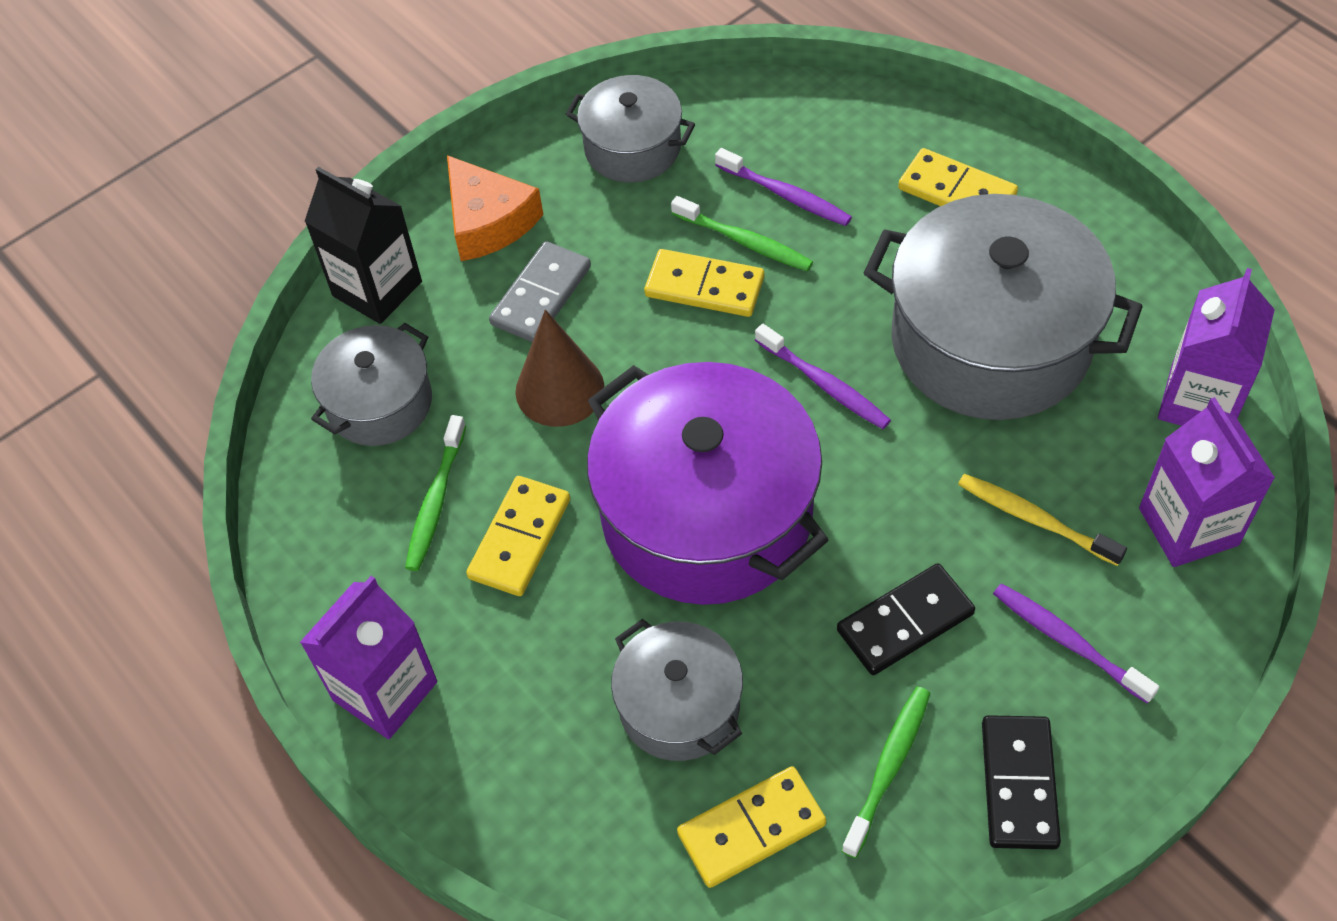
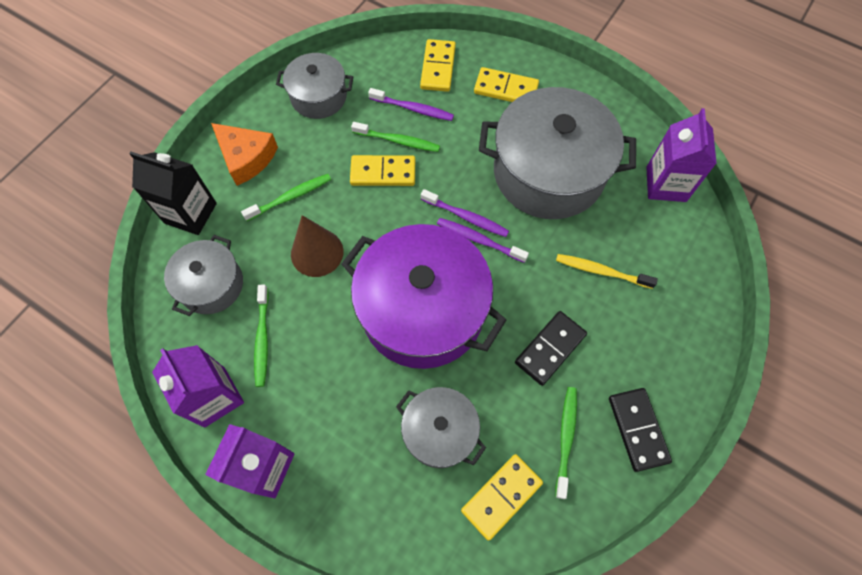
camera: 20 degrees left, 10 degrees up
yellow domino [466,476,570,596] -> yellow domino moved to [420,39,456,92]
grey domino [489,241,591,342] -> green toothbrush [241,174,331,221]
purple toothbrush [993,583,1159,704] -> purple toothbrush moved to [437,218,529,263]
purple carton [1139,397,1275,567] -> purple carton moved to [152,345,244,428]

